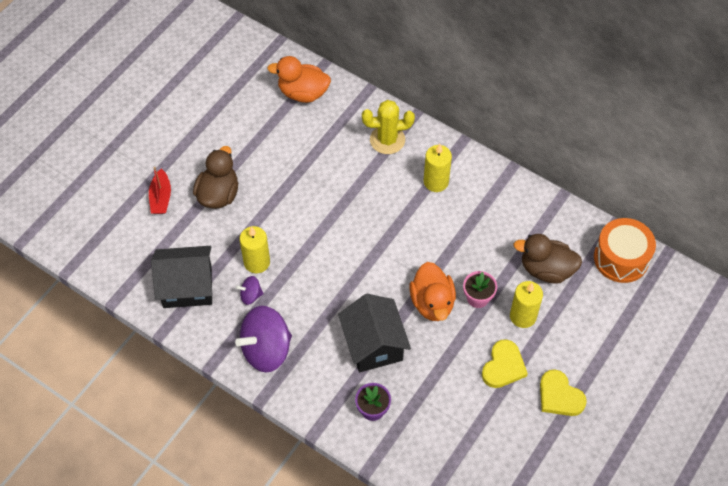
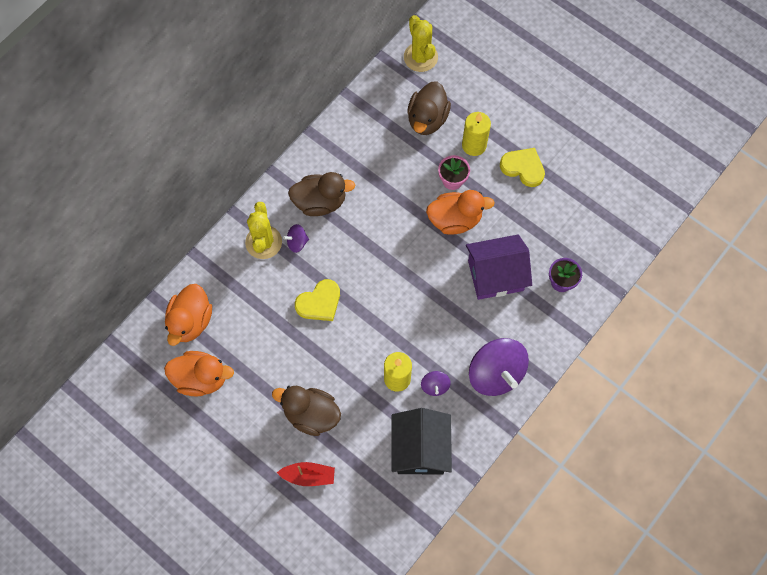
camera: 85 degrees left, 10 degrees up
black house [338,294,411,372] -> purple house [466,235,532,300]
yellow candle [424,144,452,192] -> brown duck [288,172,355,216]
yellow heart [540,369,587,416] -> yellow heart moved to [295,279,340,321]
orange drum [594,218,656,283] -> yellow cactus [404,15,438,72]
none -> orange duck [164,351,234,397]
none -> purple spinning top [283,224,309,253]

